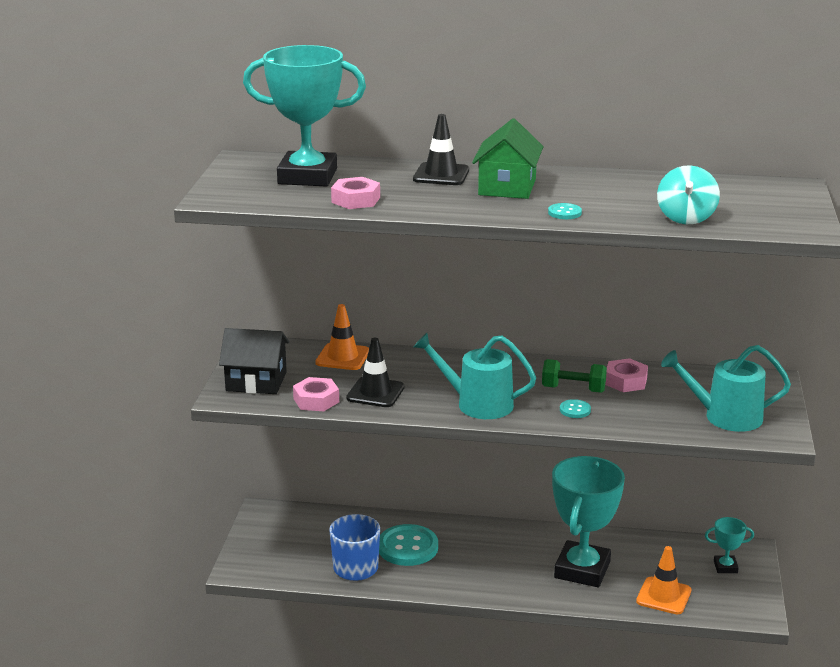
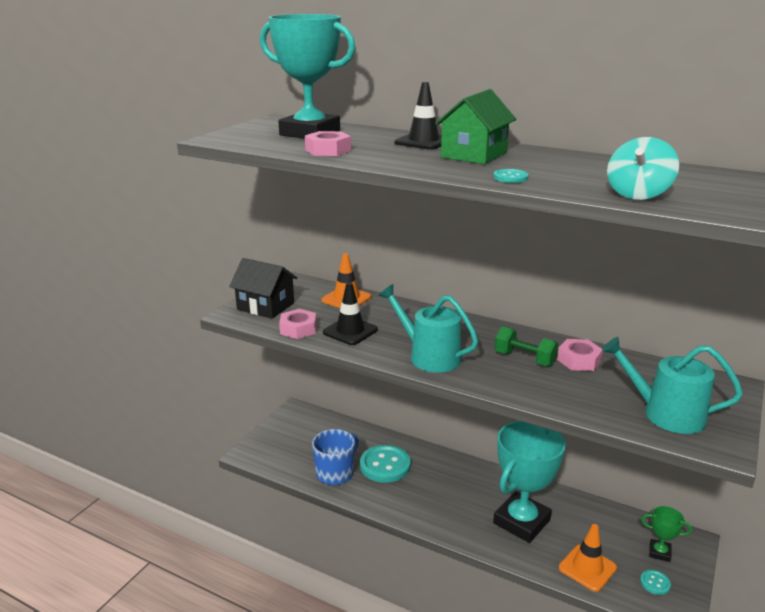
camera: 20 degrees right, 0 degrees up
turquoise button [560,399,591,418] -> turquoise button moved to [640,570,671,595]
turquoise trophy [705,517,754,573] -> green trophy [641,506,692,562]

